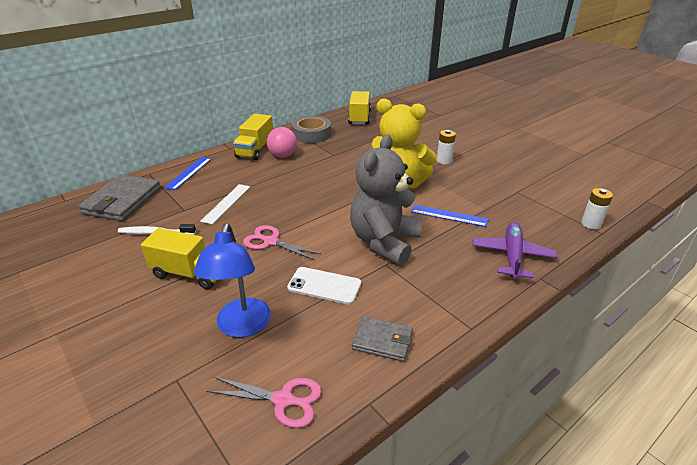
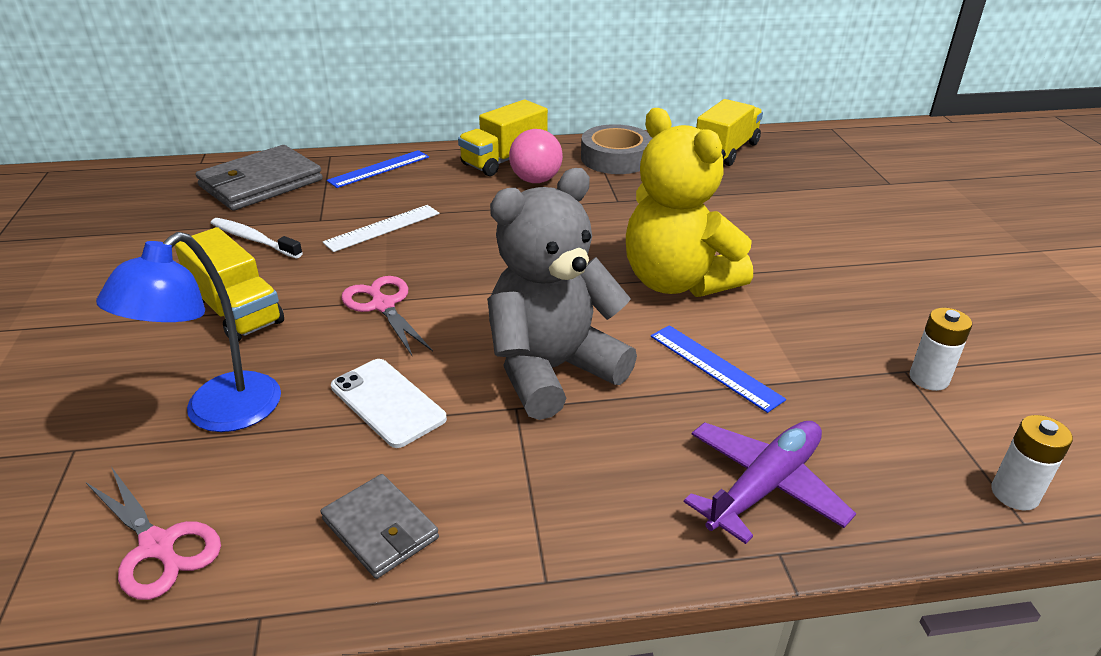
camera: 30 degrees right, 0 degrees up
white battery [437,130,456,164] -> white battery moved to [910,308,972,391]

